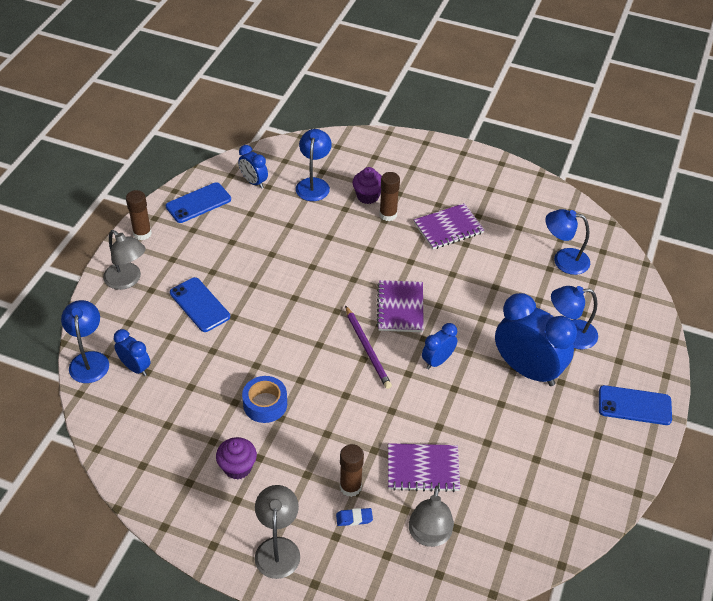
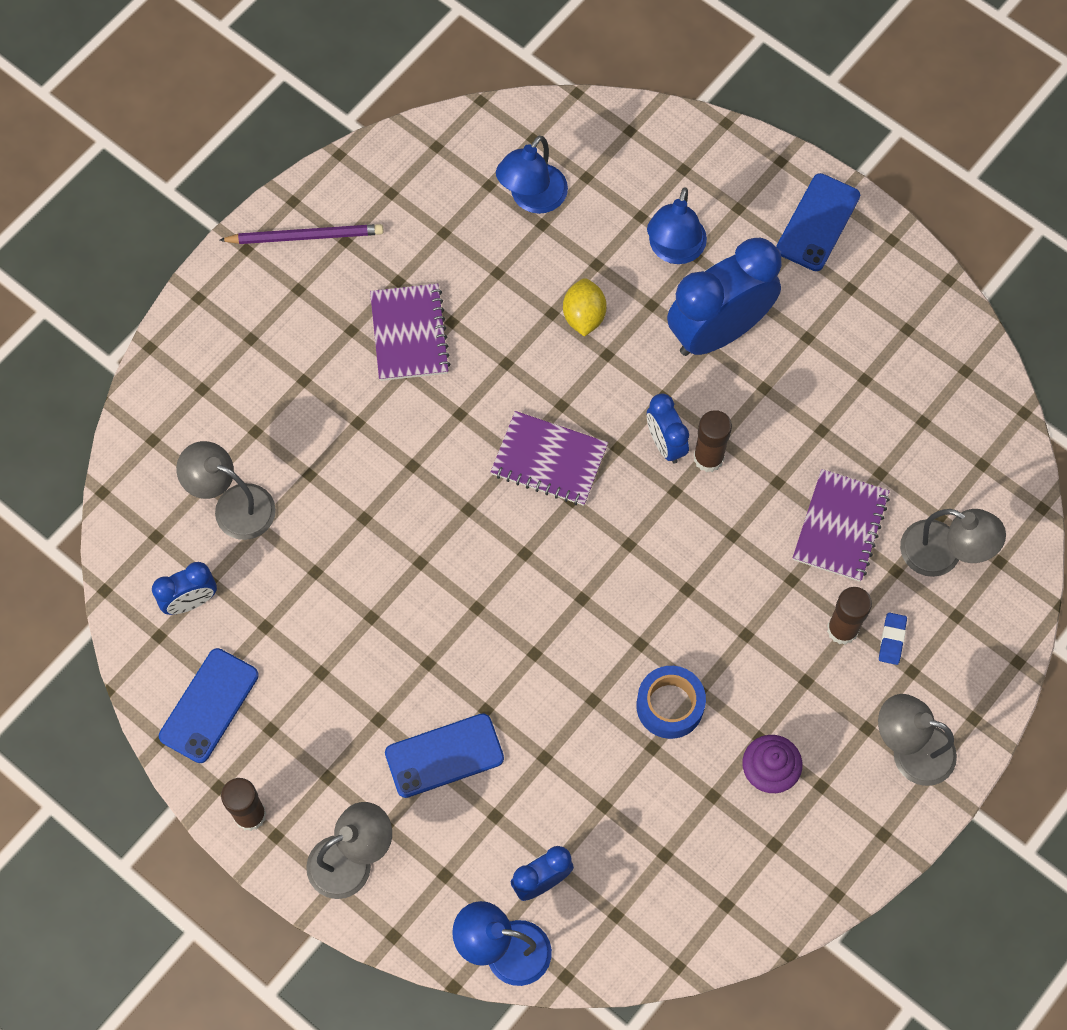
camera: 70 degrees left, 20 degrees up
blue phone [166,182,231,223] -> blue phone turned 45 degrees clockwise [159,648,259,763]
blue lamp [296,129,332,201] -> grey lamp [176,441,276,540]
purple pencil [345,305,392,389] -> purple pencil moved to [219,224,384,244]
purple cupcake [352,167,382,204] -> none
brown glue stick [379,172,400,221] -> brown glue stick moved to [694,410,732,472]
none -> yellow lemon [563,278,607,337]

